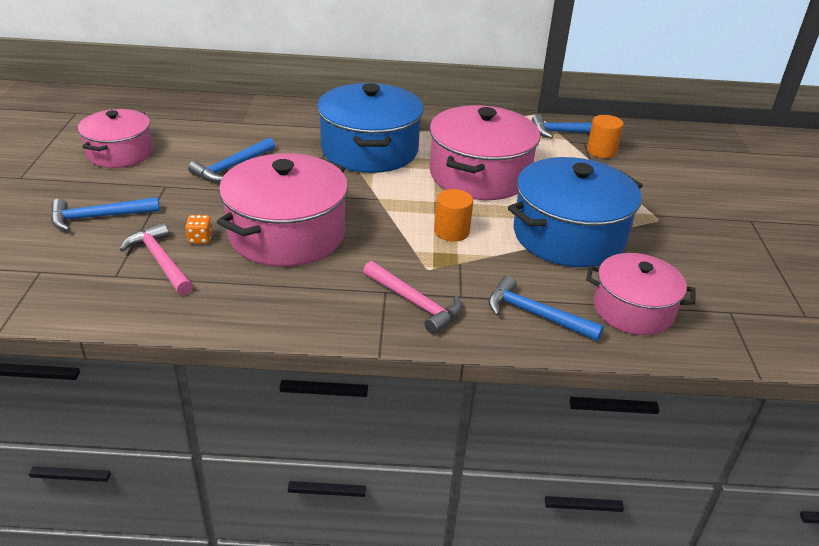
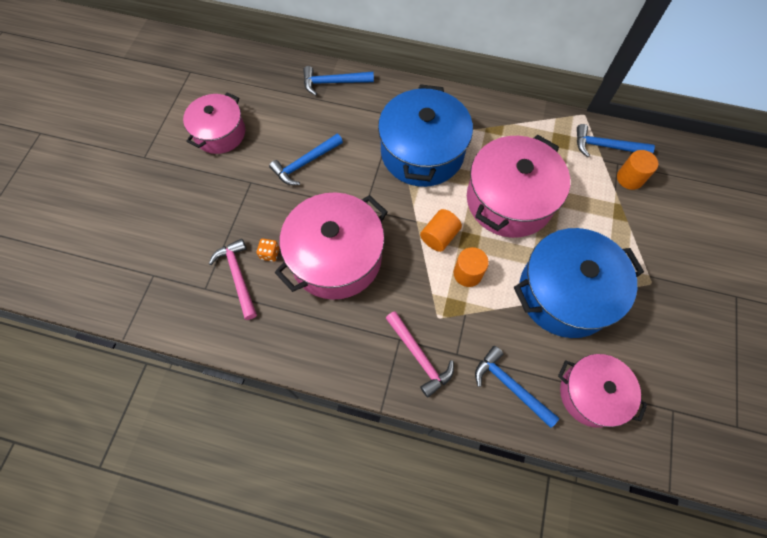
camera: 15 degrees right, 30 degrees up
blue hammer [51,197,160,231] -> blue hammer moved to [303,66,374,95]
none -> orange cylinder [420,209,462,252]

